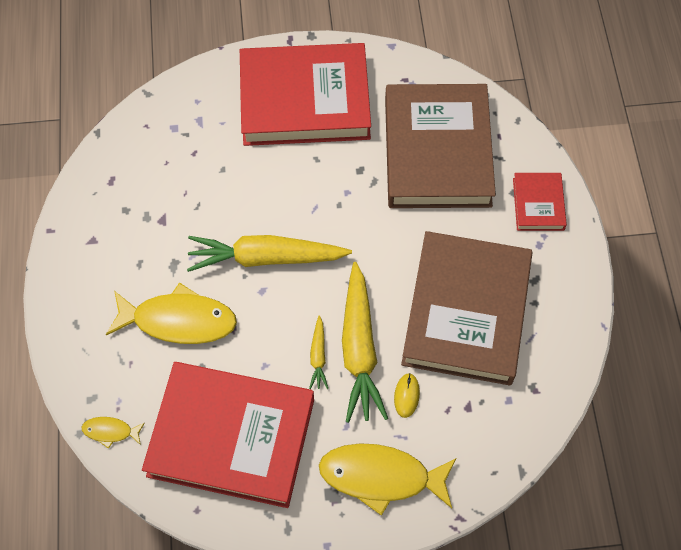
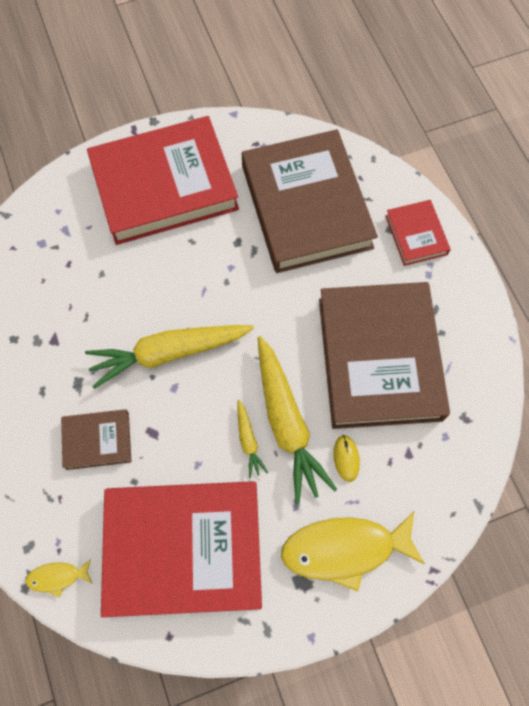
camera: 15 degrees left, 5 degrees up
yellow fish [106,282,237,344] -> brown book [61,409,132,470]

